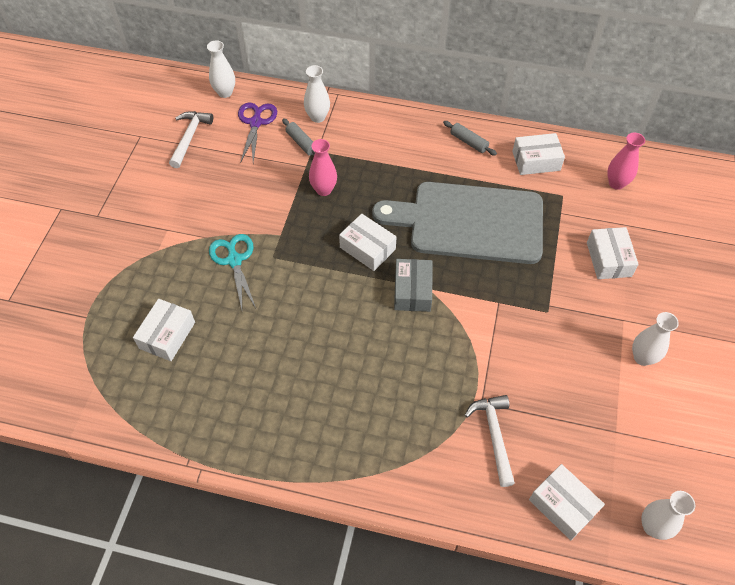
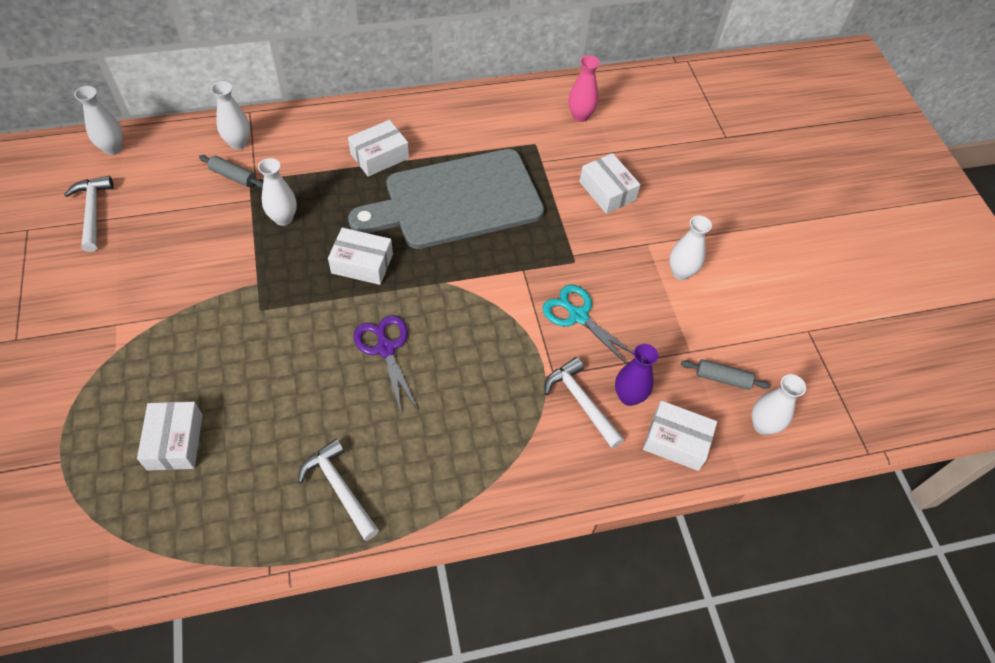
camera: 30 degrees left, 0 degrees up
turquoise scissors [209,234,256,309] -> turquoise scissors moved to [543,285,634,364]
purple scissors [238,102,277,163] -> purple scissors moved to [354,315,418,412]
pink vase [309,139,337,196] -> white vase [258,158,297,226]
grey box [394,259,432,312] -> none
grey rolling pin [443,121,497,156] -> grey rolling pin moved to [681,359,771,390]
white box [512,133,565,175] -> white box moved to [348,120,409,177]
none -> white hammer [298,439,379,541]
none -> purple vase [615,344,658,406]

